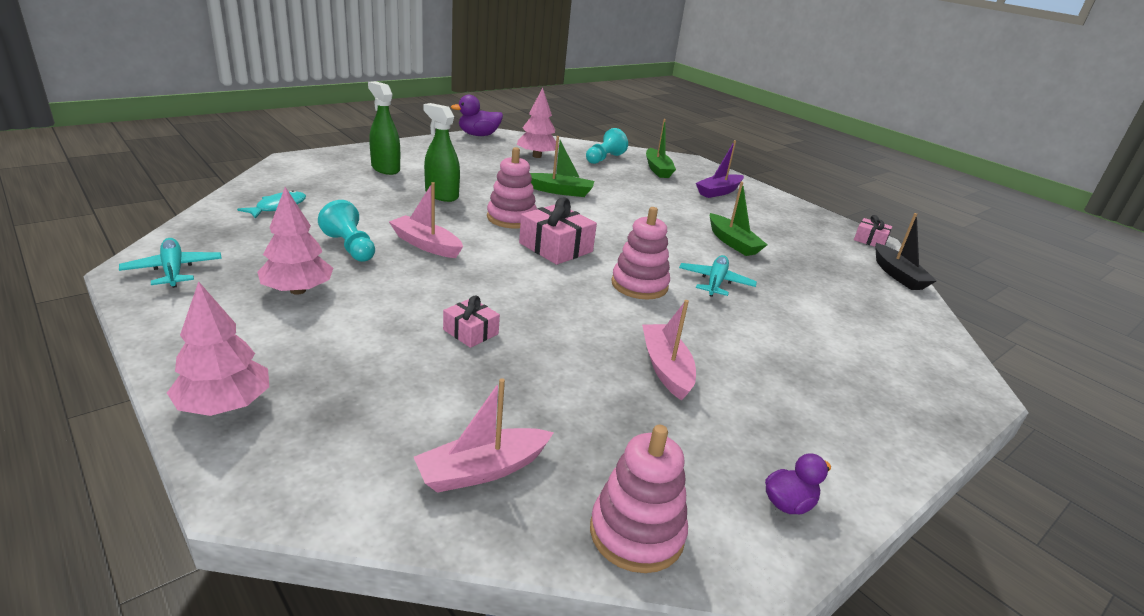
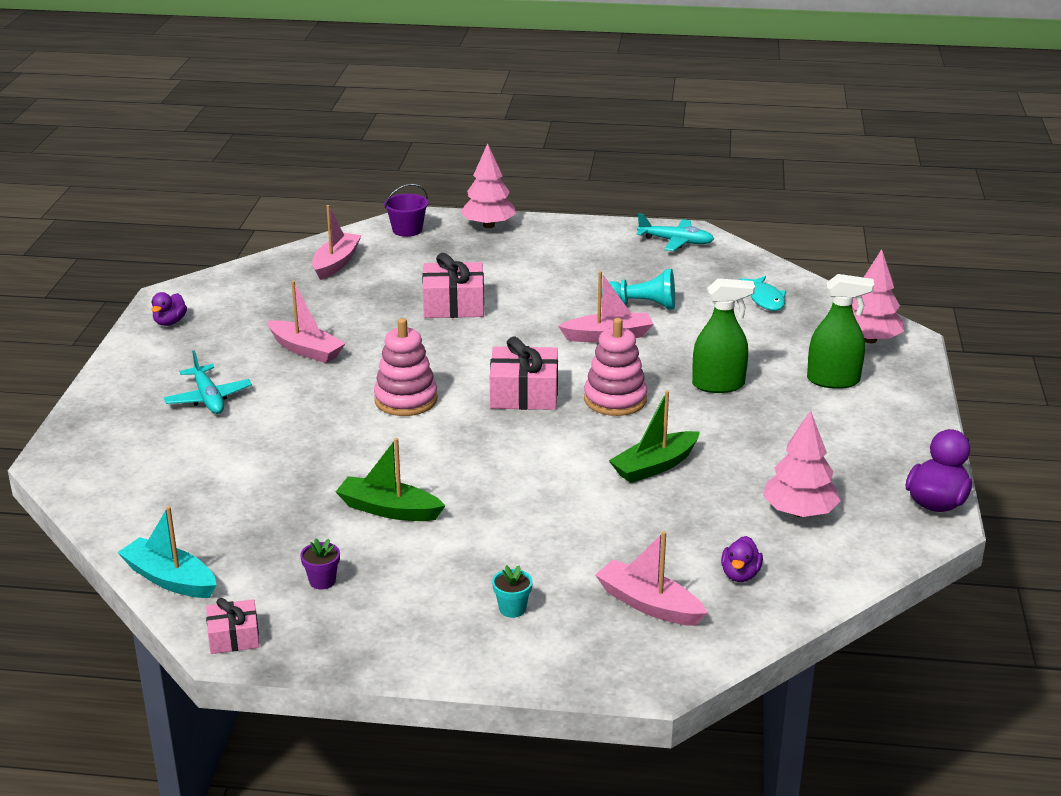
camera: 140 degrees right, 0 degrees up
pink tree [257,187,333,295] -> pink tree moved to [852,249,904,343]
pink gift [443,295,500,348] -> pink gift [422,253,484,318], size x1.71
turquoise pawn [586,128,628,164] -> purple duck [721,536,763,582]
pink stacking toy [590,425,688,573] -> none
green boat [646,119,676,178] -> pink boat [595,531,708,626]
turquoise plane [679,255,757,297] -> turquoise plane moved to [164,351,252,414]
purple boat [696,140,744,198] -> turquoise flower pot [492,565,533,618]
black boat [875,213,937,290] -> turquoise boat [117,506,217,598]
none -> purple flower pot [300,538,340,590]
none -> purple bucket [384,184,429,237]

